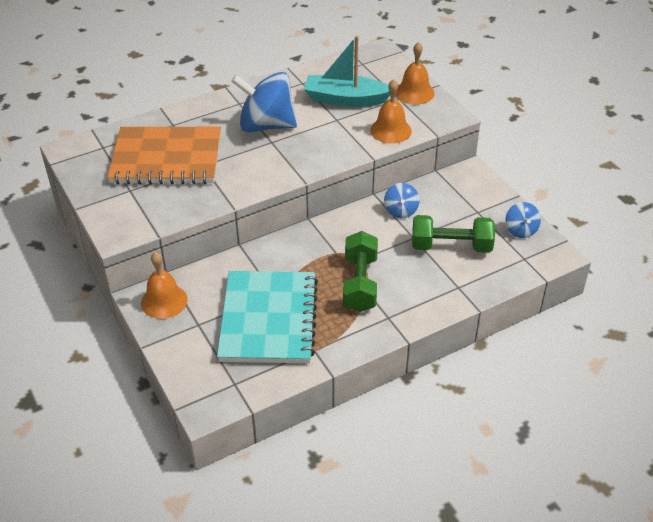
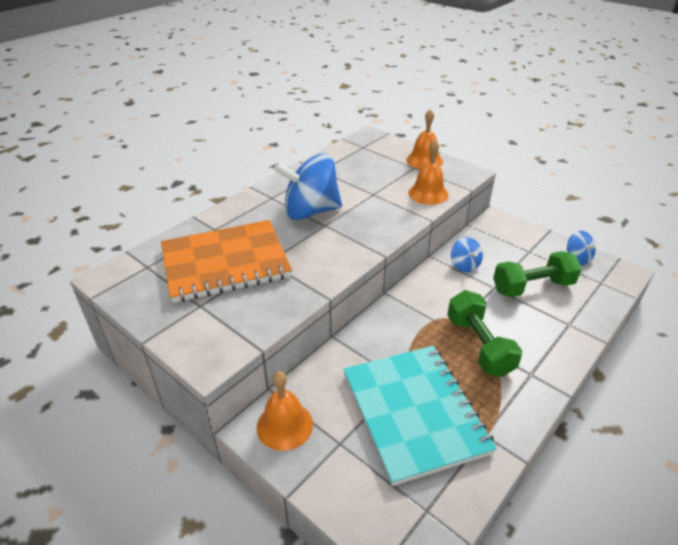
camera: 20 degrees left, 5 degrees down
turquoise boat [304,36,390,107] -> none

